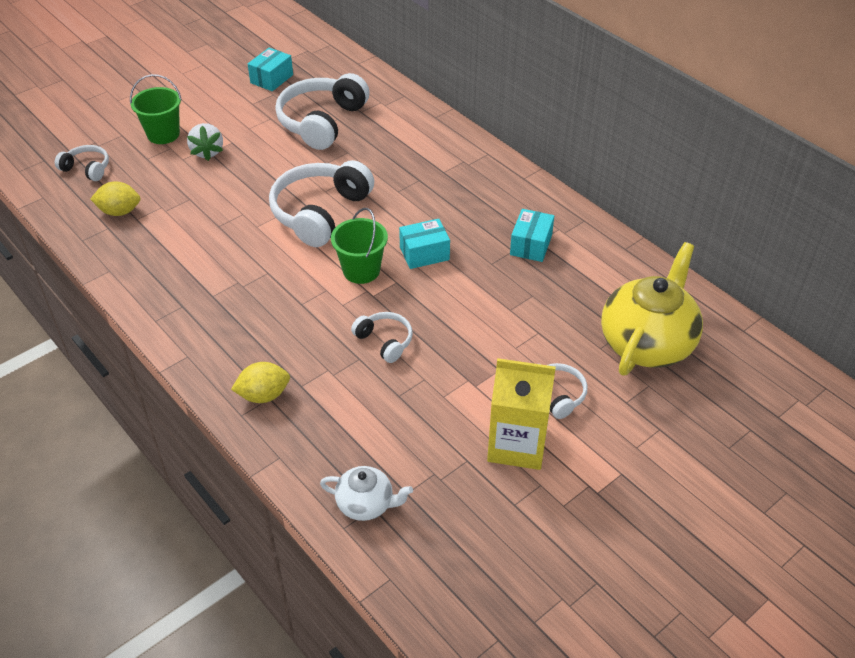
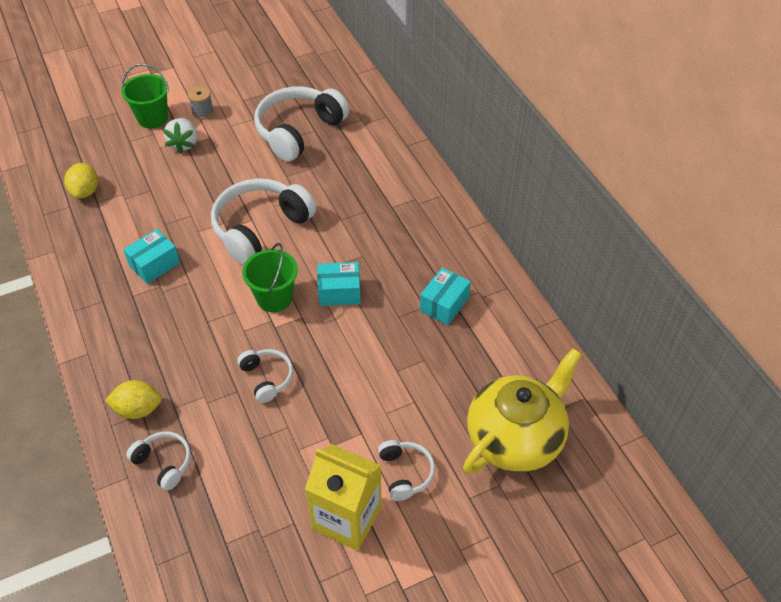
camera: 15 degrees right, 5 degrees up
white headphones [55,145,109,181] -> white headphones moved to [126,431,191,491]
yellow lemon [90,181,141,216] -> yellow lemon turned 75 degrees clockwise [64,163,98,198]
turquoise box [248,48,293,91] -> turquoise box moved to [123,229,180,284]
white teapot [320,466,413,521] -> none
none -> grey spool [188,86,214,120]

